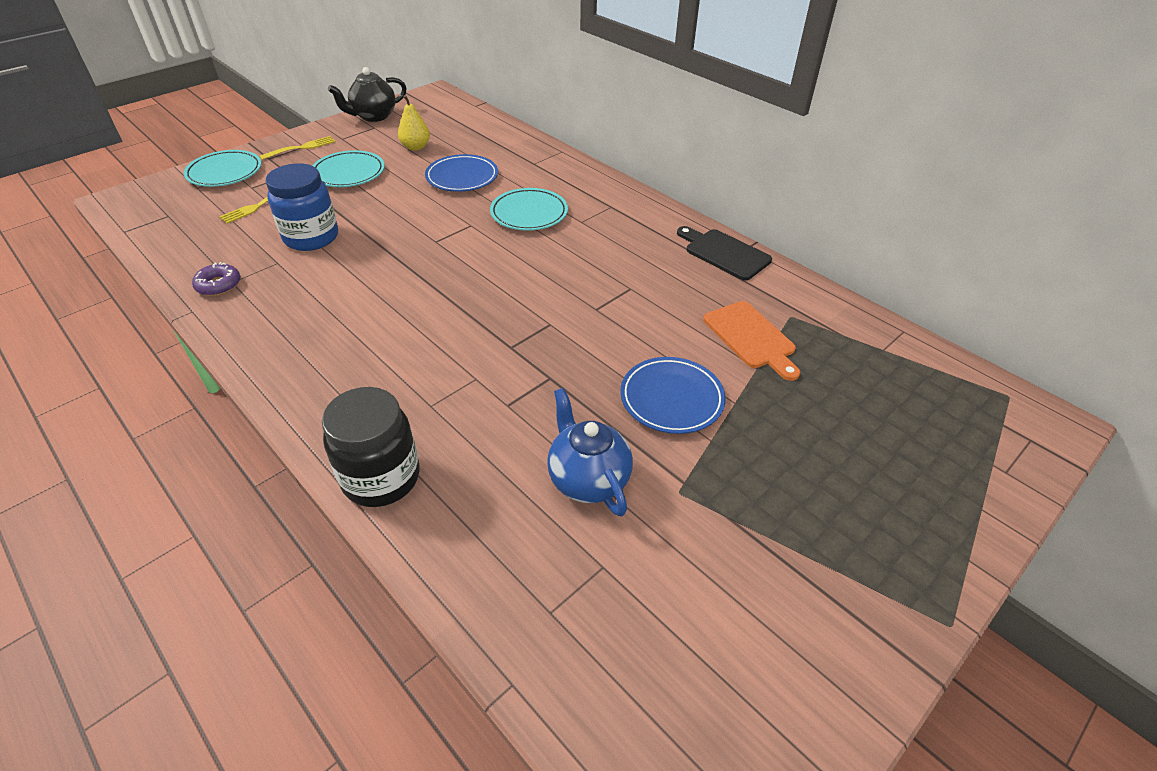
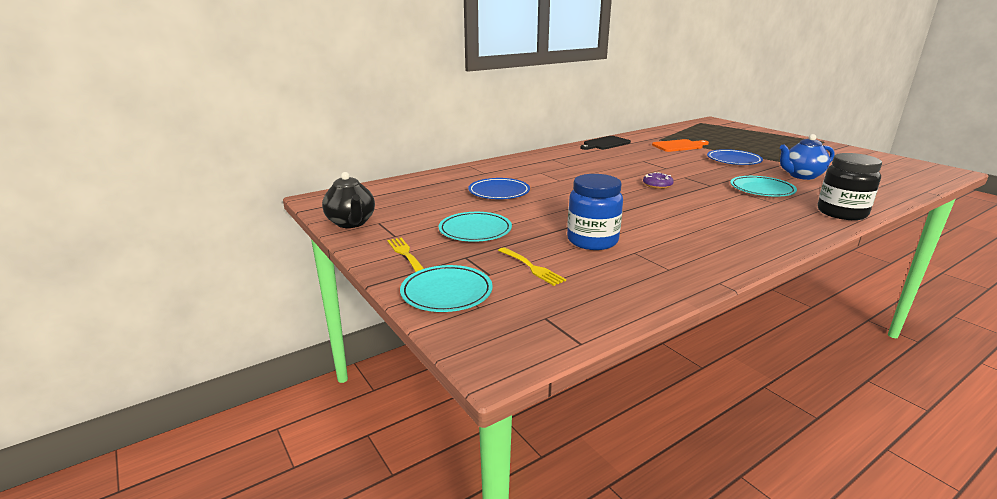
camera: 80 degrees left, 20 degrees down
purple donut [192,262,240,296] -> purple donut moved to [643,172,674,189]
yellow pear [398,95,430,151] -> none
turquoise plate [490,188,568,231] -> turquoise plate moved to [730,176,797,197]

